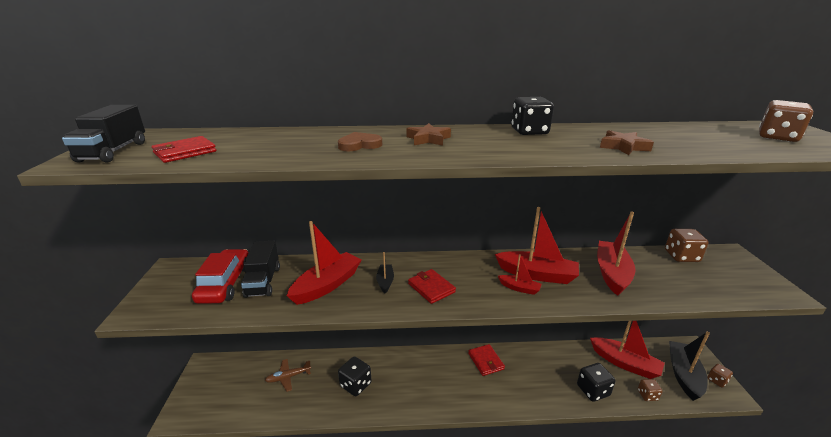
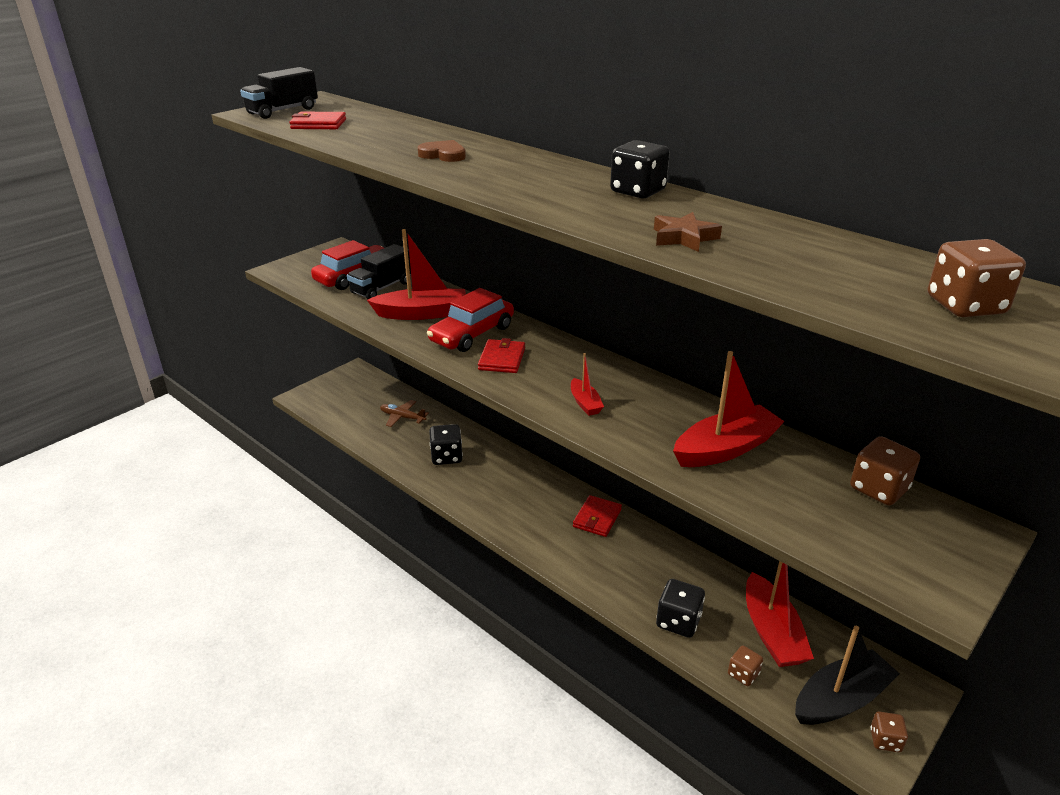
camera: 45 degrees right, 5 degrees up
black boat [376,252,394,294] -> red car [427,288,514,352]
brown star [406,123,451,146] -> none
red boat [495,207,579,284] -> none

